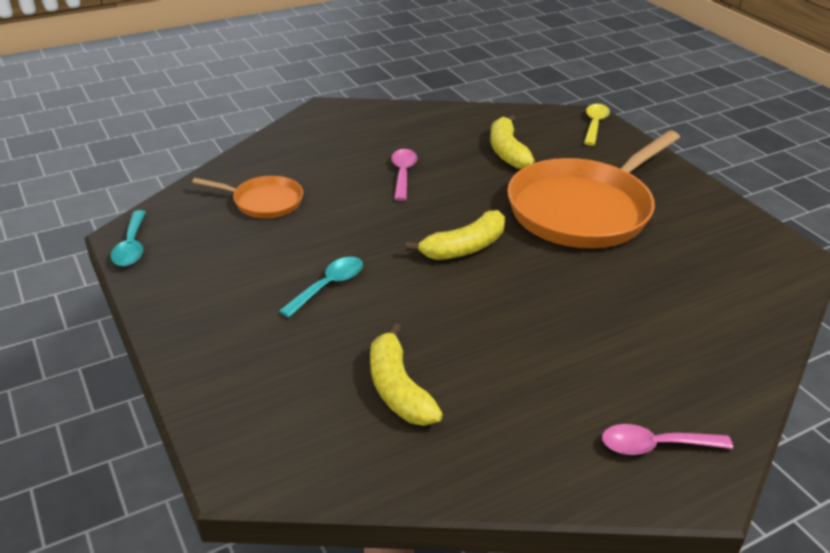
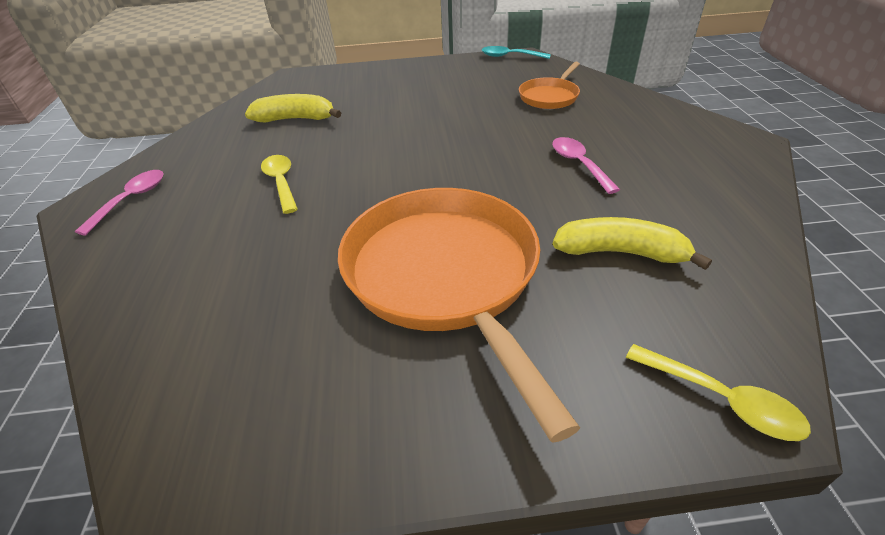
camera: 115 degrees right, 5 degrees up
turquoise spoon [279,257,363,318] -> none
pink spoon [391,149,417,201] -> pink spoon turned 135 degrees counterclockwise [552,137,620,194]
yellow banana [406,210,505,260] -> none
none -> yellow spoon [261,155,298,214]

